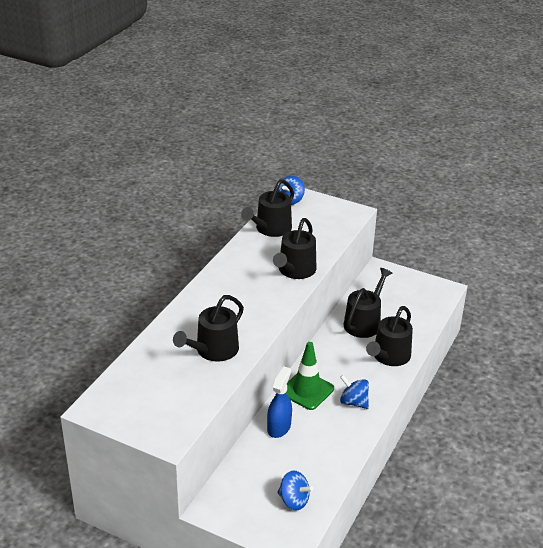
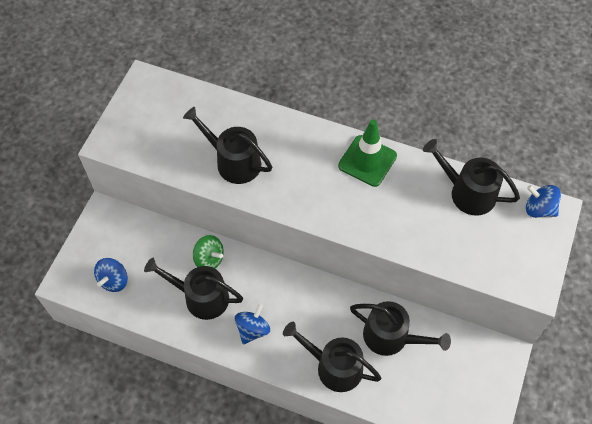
camera: 85 degrees right, 25 degrees up
blue spray bottle [267,367,292,438] -> green spinning top [193,235,224,268]
black watering can [273,218,316,279] -> black watering can moved to [144,258,243,320]
green traffic cone [286,342,334,410] -> green traffic cone moved to [338,119,397,187]

